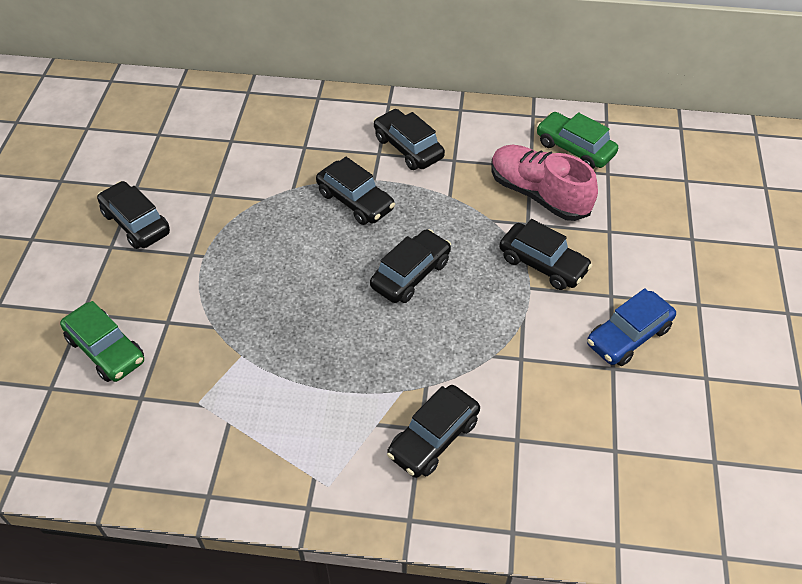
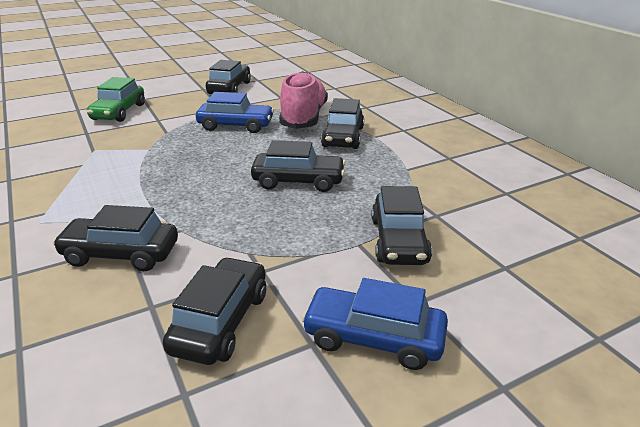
camera: 55 degrees right, 20 degrees down
black car [374,109,445,170] -> black car moved to [163,257,266,365]
pink shoe [491,145,598,221] -> pink shoe moved to [279,71,328,129]
green car [536,112,618,169] -> none
none -> blue car [196,92,274,133]

